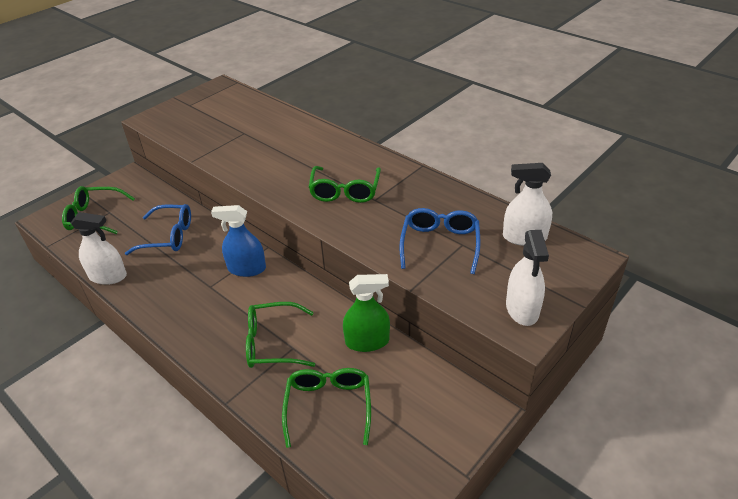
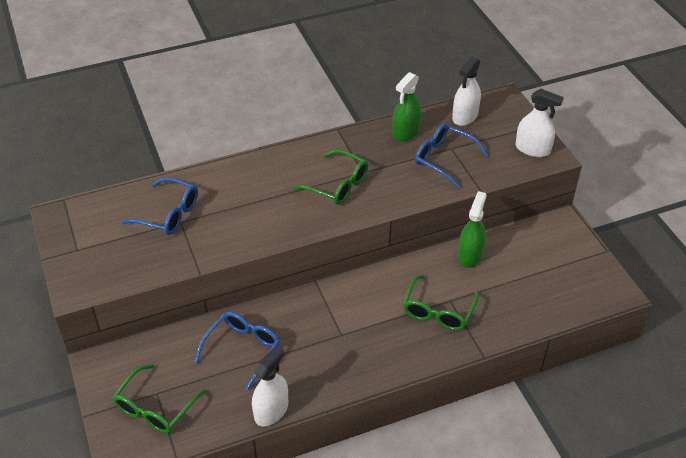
camera: 65 degrees left, 5 degrees up
blue spray bottle [211,205,266,277] -> none
green glasses [282,368,371,448] -> none
none -> blue glasses [121,177,198,235]
none -> green spray bottle [392,72,421,142]

